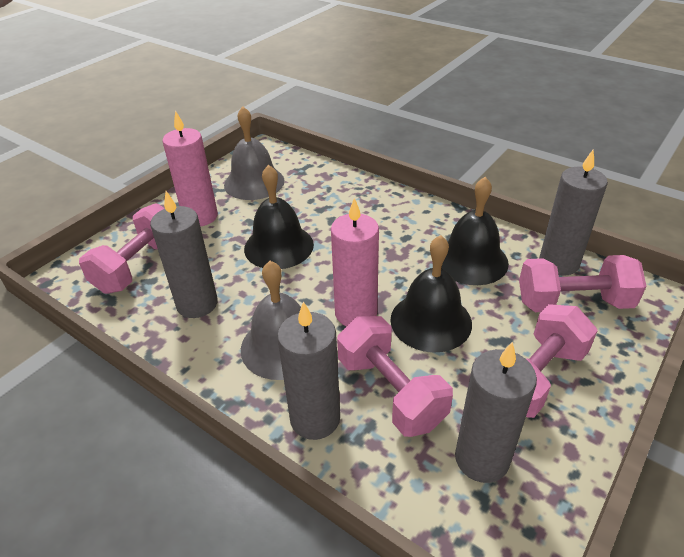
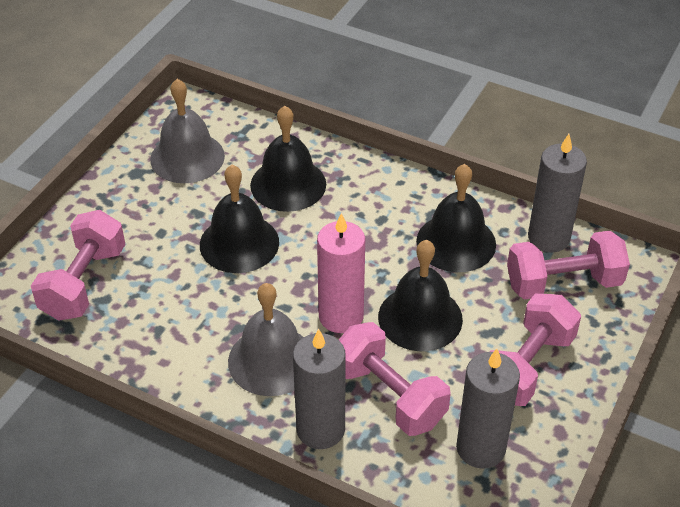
camera: 10 degrees left, 5 degrees up
grey candle [150,191,218,318] -> none
pink candle [162,111,218,226] -> none
none -> black bell [250,106,326,212]

